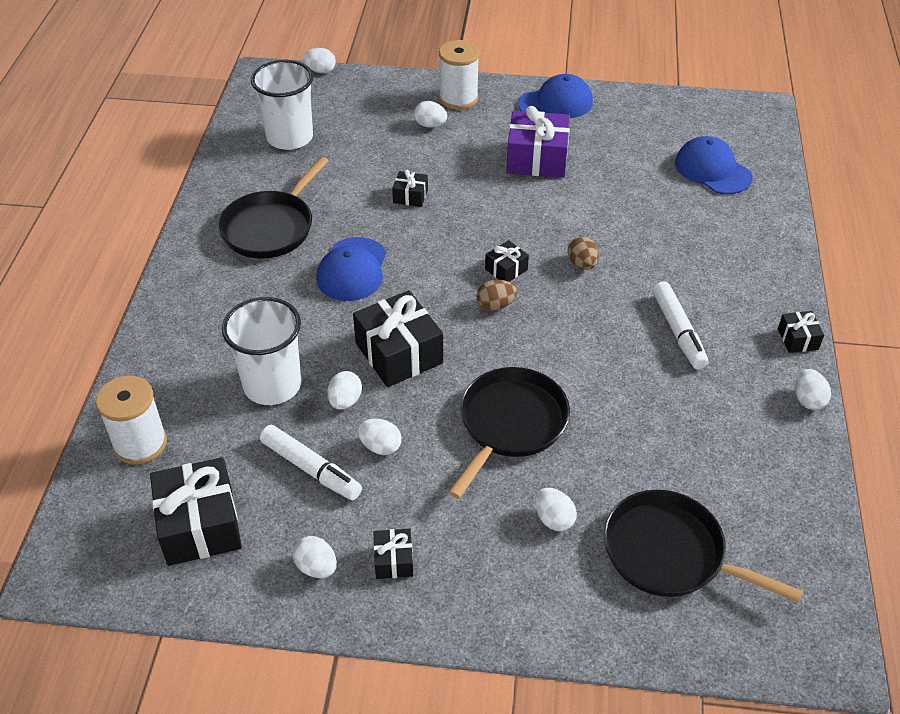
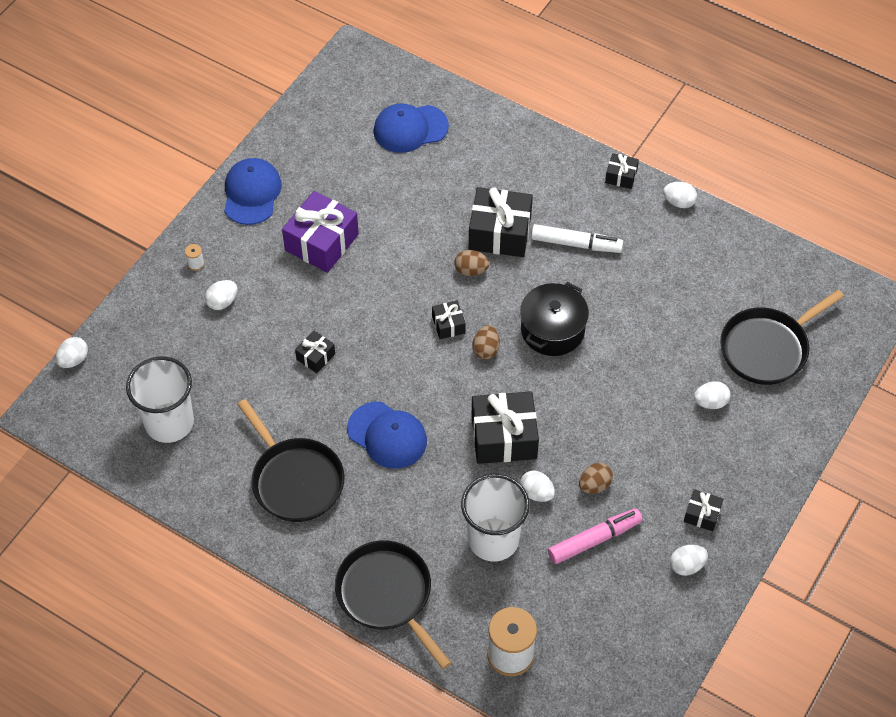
camera: 65 degrees left, 10 degrees up
black gift [150,457,242,566] -> black gift moved to [469,187,533,257]
white marker [260,425,362,500] -> pink marker [548,508,642,564]
white egg [358,419,401,455] -> brown egg [579,463,613,494]
white spool [439,40,479,110] -> white spool [185,244,204,271], size x0.41
black pan [448,367,570,499] -> black pan moved to [335,540,451,669]
none -> black pot [520,282,589,356]

